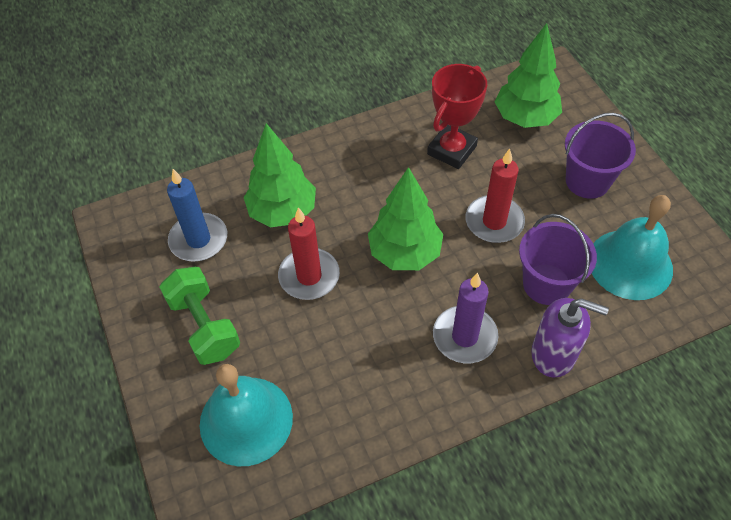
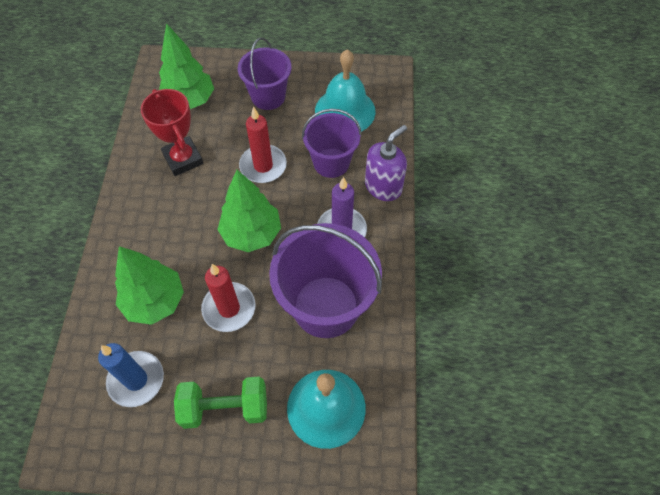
camera: 65 degrees left, 5 degrees up
none -> purple bucket [269,223,382,338]

